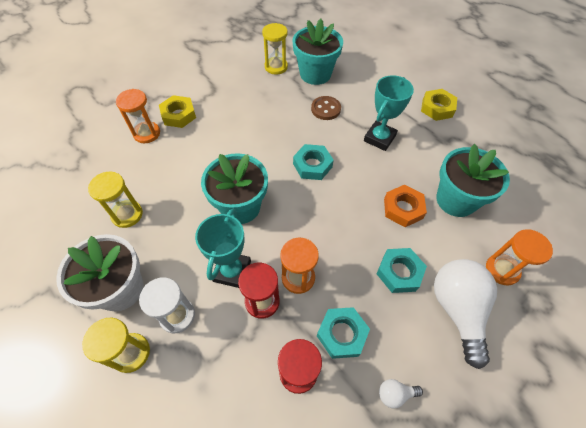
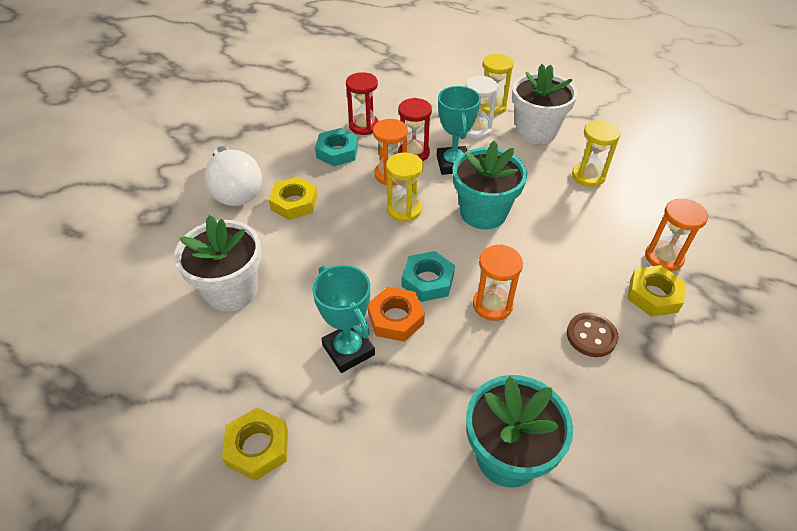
camera: 160 degrees right, 10 degrees down
yellow hourglass [262,23,288,75] -> yellow hourglass moved to [386,152,423,222]
brown button [311,96,341,120] -> brown button moved to [567,313,619,357]
turquoise trophy [364,75,414,151] -> turquoise trophy turned 45 degrees counterclockwise [312,265,375,373]
turquoise nut [377,248,427,293] -> yellow nut [268,177,318,220]
white light bulb [379,379,423,408] -> none
orange nut [384,185,427,227] -> orange nut moved to [368,287,425,342]
turquoise flower pot [436,144,510,217] -> white flower pot [174,215,261,312]
orange hourglass [486,229,553,286] -> orange hourglass moved to [473,244,523,321]

